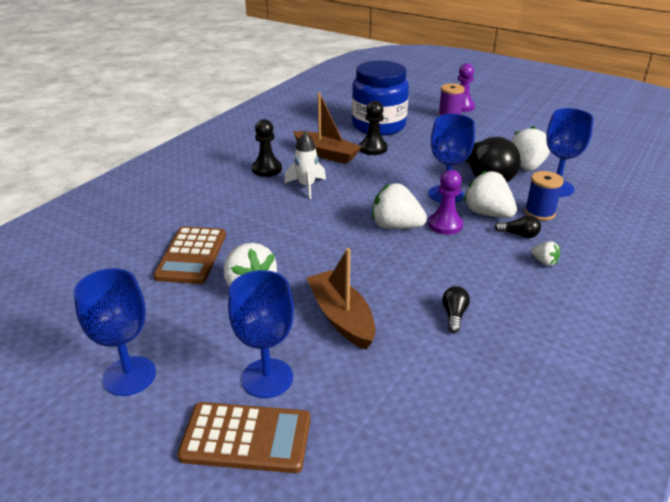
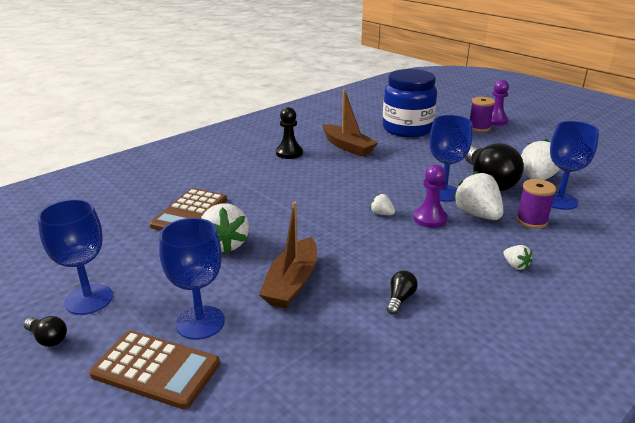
camera: 15 degrees right, 5 degrees down
white rocket [284,132,326,199] -> none
brown boat [307,248,376,349] -> brown boat turned 150 degrees counterclockwise [259,202,317,309]
black pawn [359,101,388,155] -> none
white strawberry [372,183,427,229] -> white strawberry [370,194,395,215], size x0.49
black light bulb [495,215,541,238] -> black light bulb moved to [24,316,67,347]
blue spool [525,171,564,221] -> purple spool [516,179,556,229]

